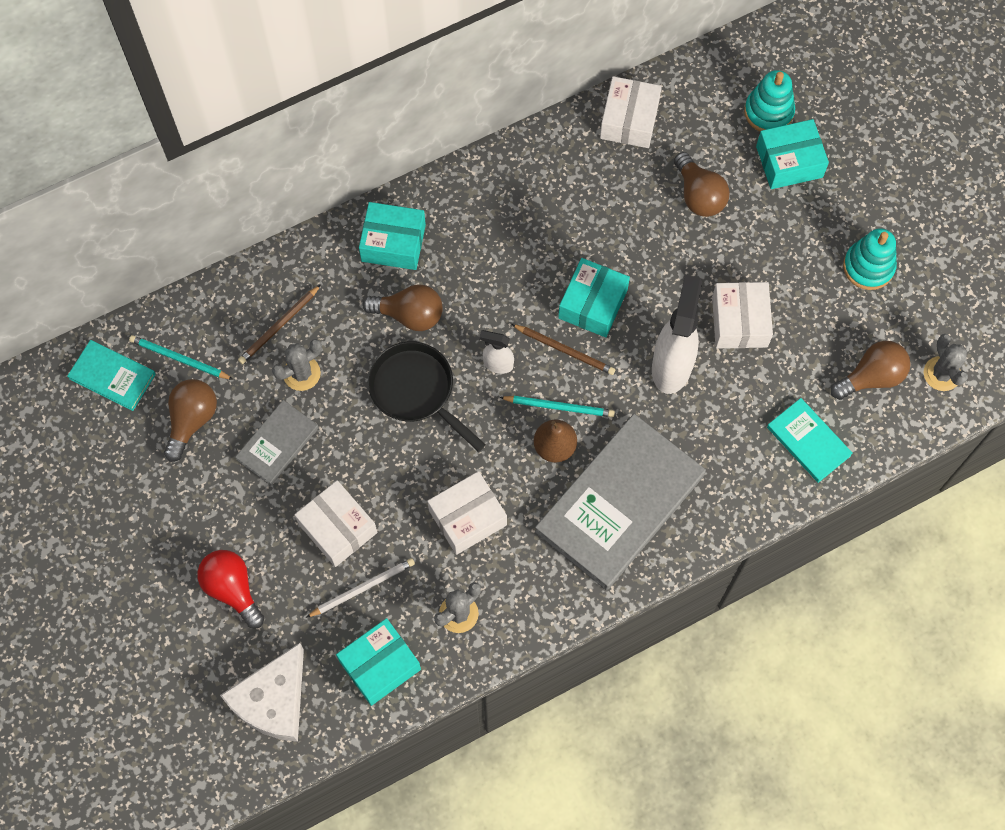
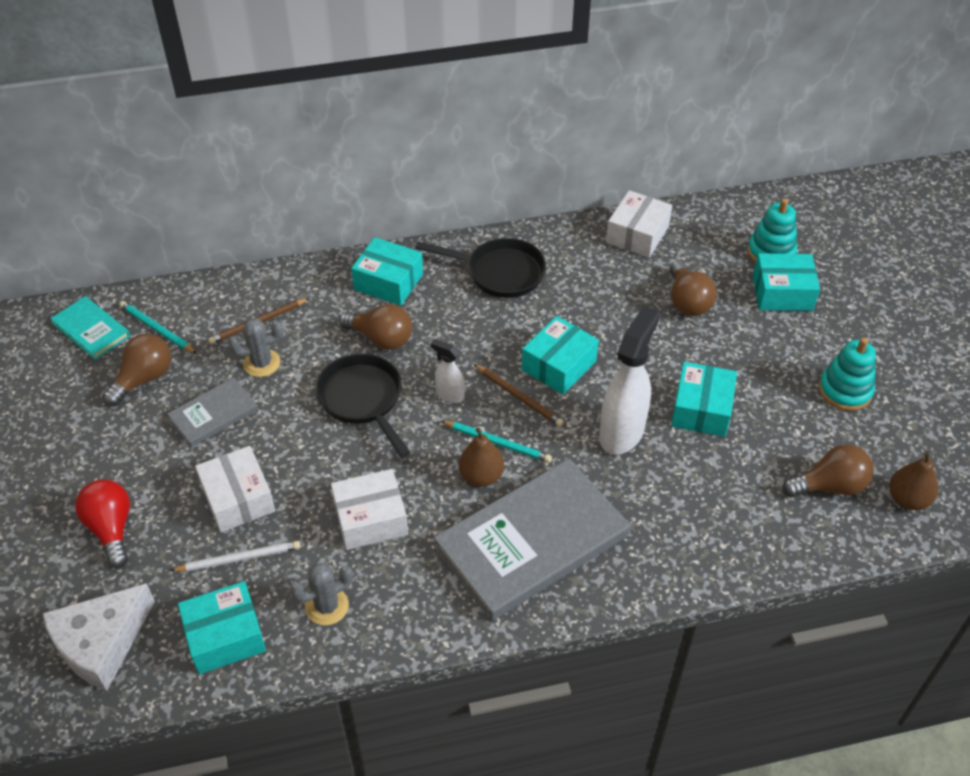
camera: 15 degrees right, 20 degrees down
white box [712,282,773,348] -> turquoise box [671,362,737,437]
turquoise book [767,398,853,483] -> none
grey cactus [924,334,968,391] -> brown pear [889,451,938,510]
none -> black pan [416,238,546,298]

